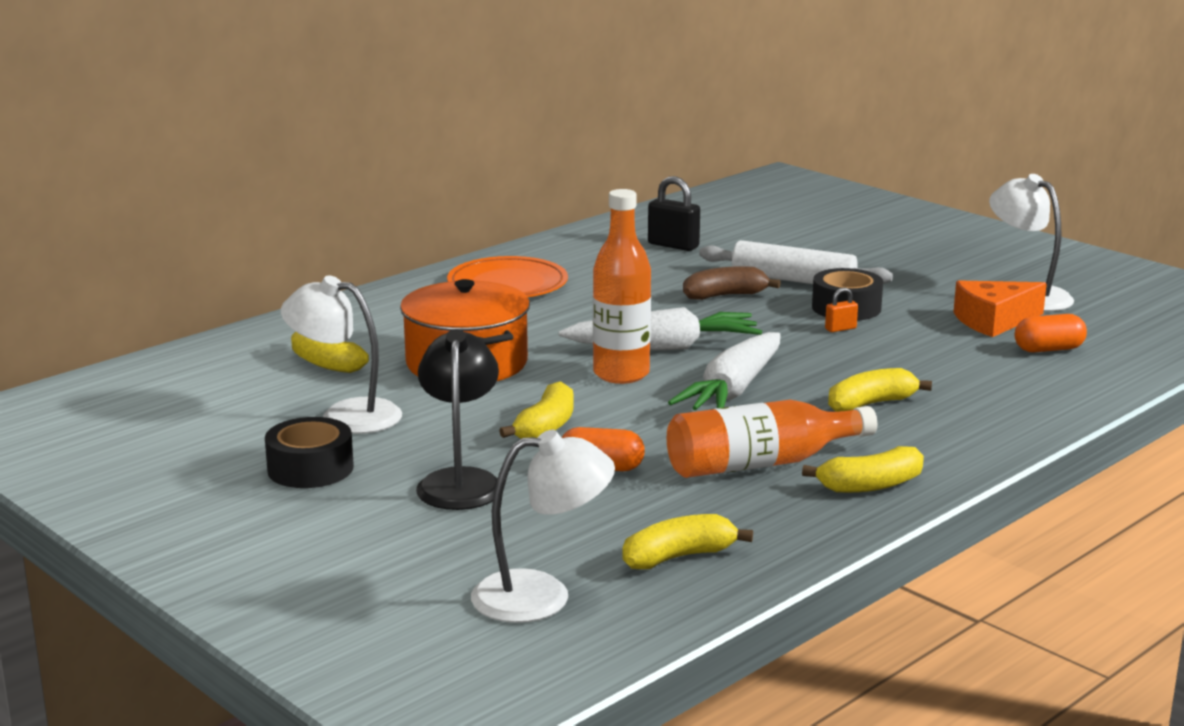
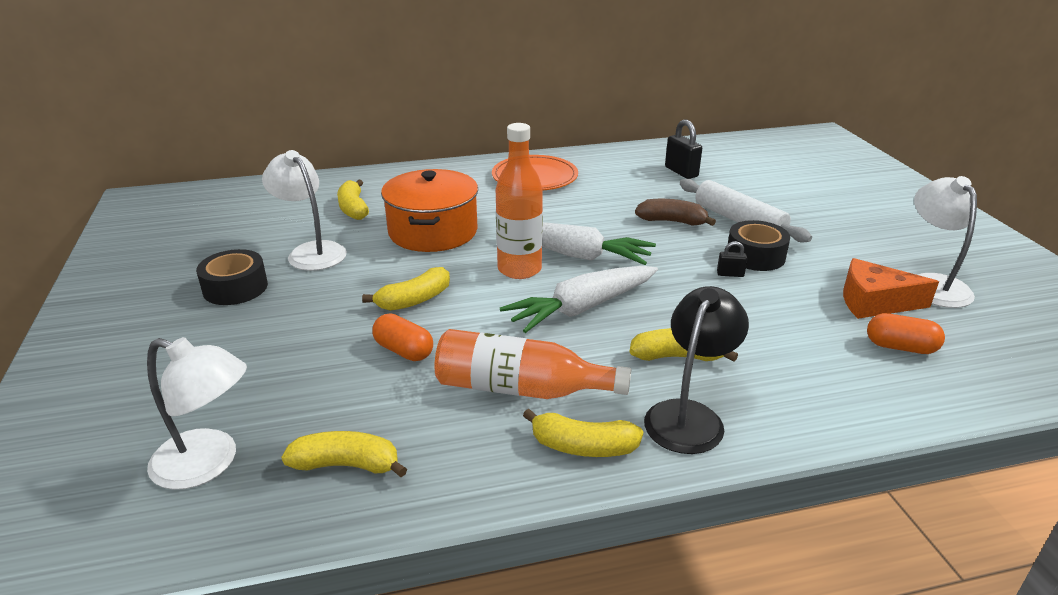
camera: 30 degrees right, 10 degrees up
black lamp [416,329,499,510] -> black lamp moved to [644,286,749,454]
orange padlock [825,287,858,332] -> black padlock [717,241,748,277]

